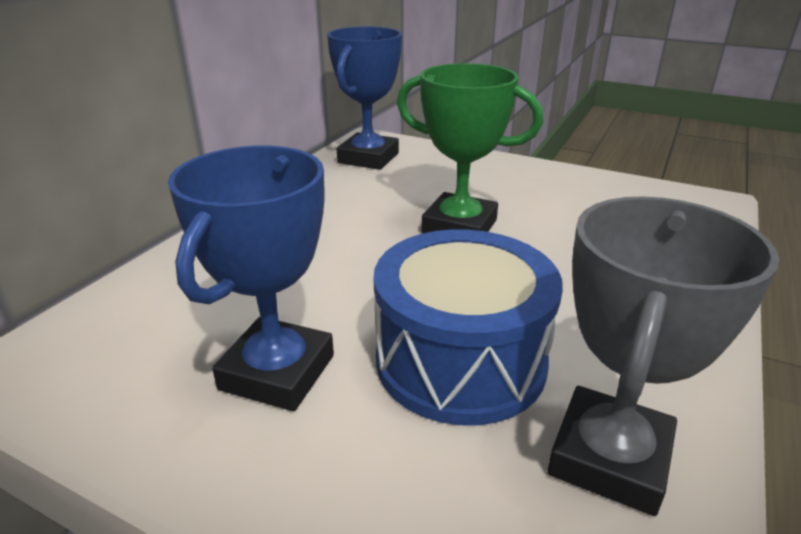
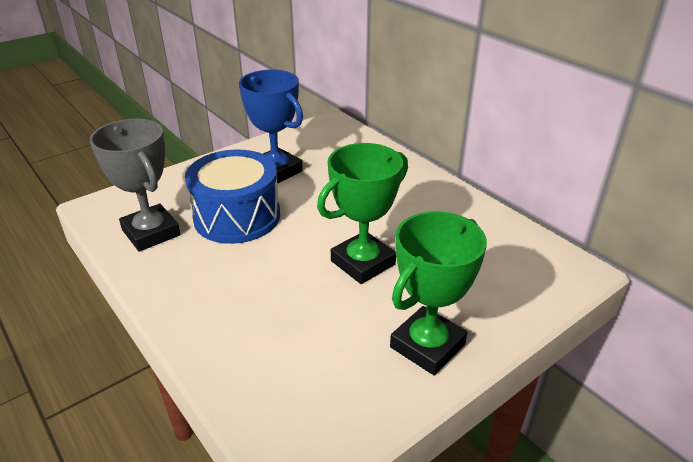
camera: 115 degrees right, 5 degrees up
blue trophy [327,27,402,170] -> none
none -> green trophy [390,211,487,375]

